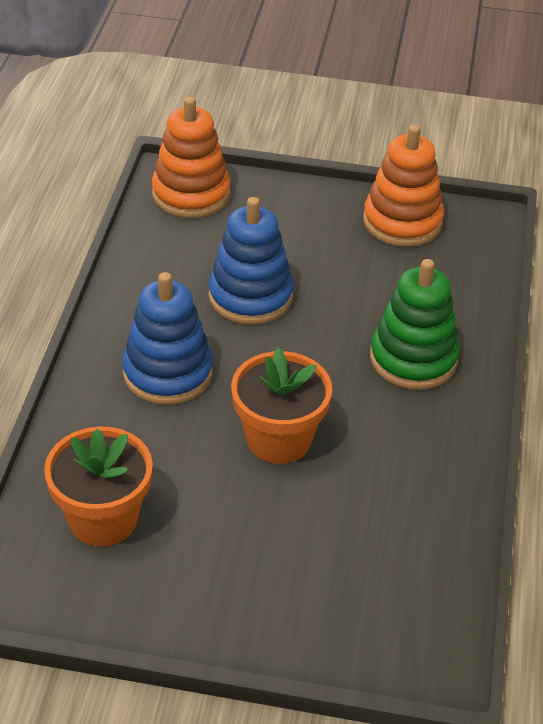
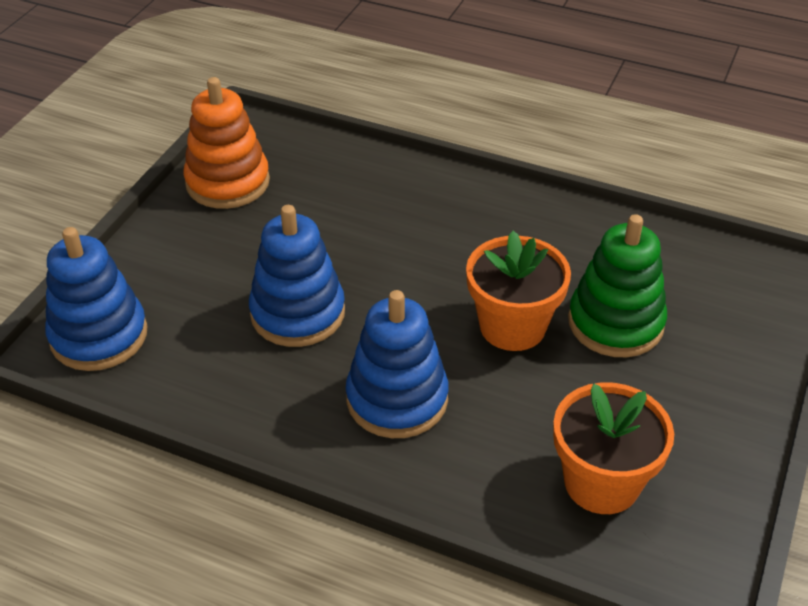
camera: 75 degrees left, 0 degrees up
orange stacking toy [152,97,230,218] -> blue stacking toy [45,227,148,371]
green stacking toy [370,259,460,390] -> green stacking toy moved to [568,214,667,357]

